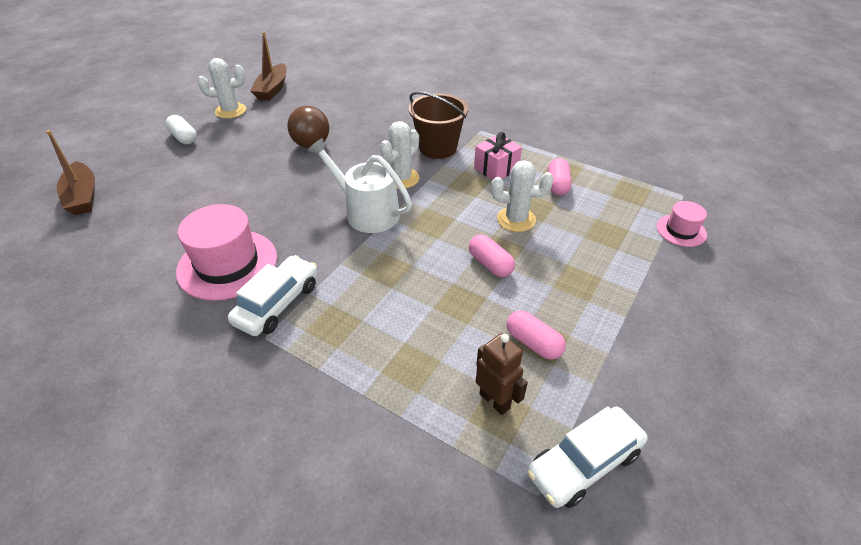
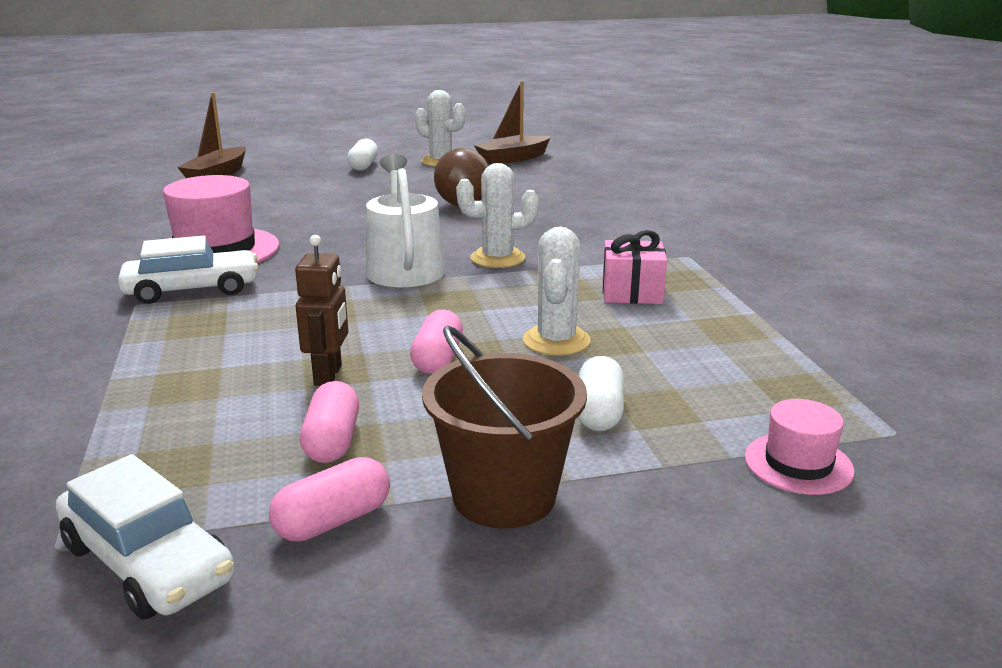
camera: 45 degrees right, 20 degrees down
brown bucket [409,92,468,159] -> brown bucket moved to [422,325,587,528]
brown robot [476,333,528,415] -> brown robot moved to [295,235,348,386]
white cactus [491,160,553,232] -> white cactus turned 45 degrees clockwise [523,227,591,355]
white car [527,406,648,508] -> white car turned 150 degrees counterclockwise [56,454,235,619]
pink capsule [548,158,572,196] -> pink capsule moved to [269,457,390,542]
none -> white capsule [578,356,624,431]

